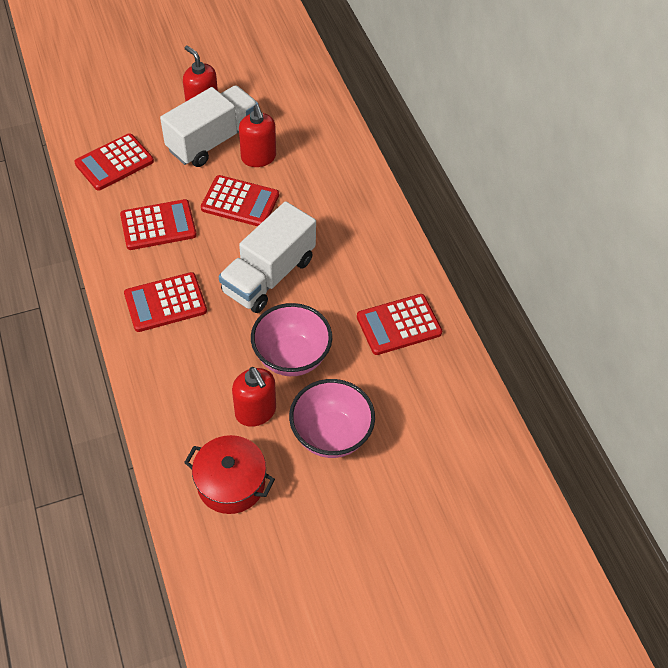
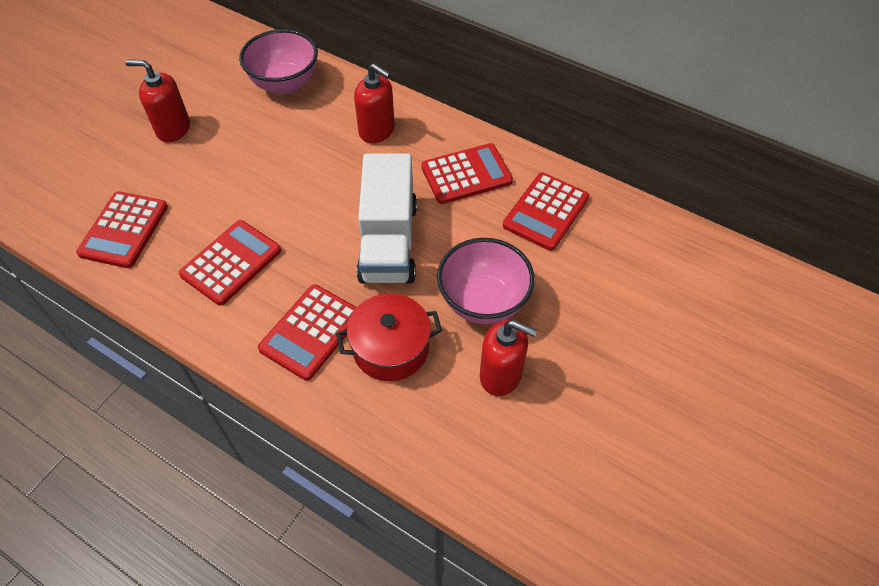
camera: 35 degrees left, 0 degrees up
white truck [160,85,258,167] -> none
red pot [184,435,275,514] -> red pot moved to [336,293,442,381]
red calculator [201,175,279,226] -> red calculator moved to [421,143,513,204]
red soap dispenser [239,104,276,167] -> red soap dispenser moved to [354,64,395,143]
pink bowl [289,379,375,458] -> pink bowl moved to [239,29,318,94]

